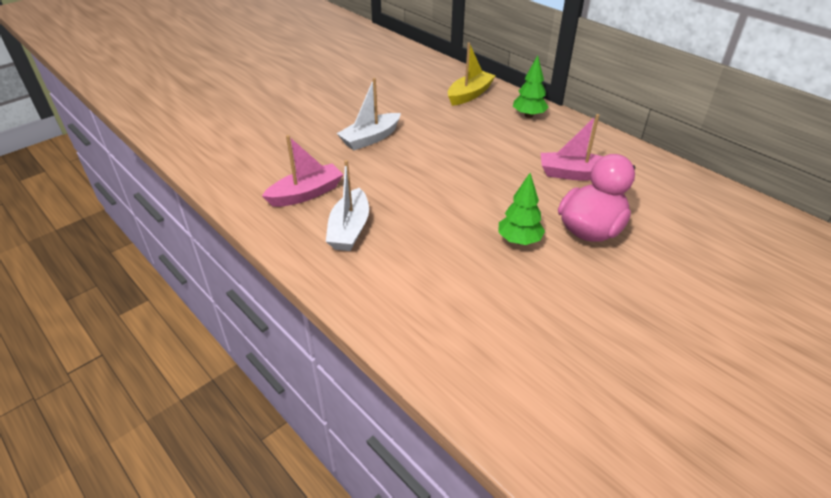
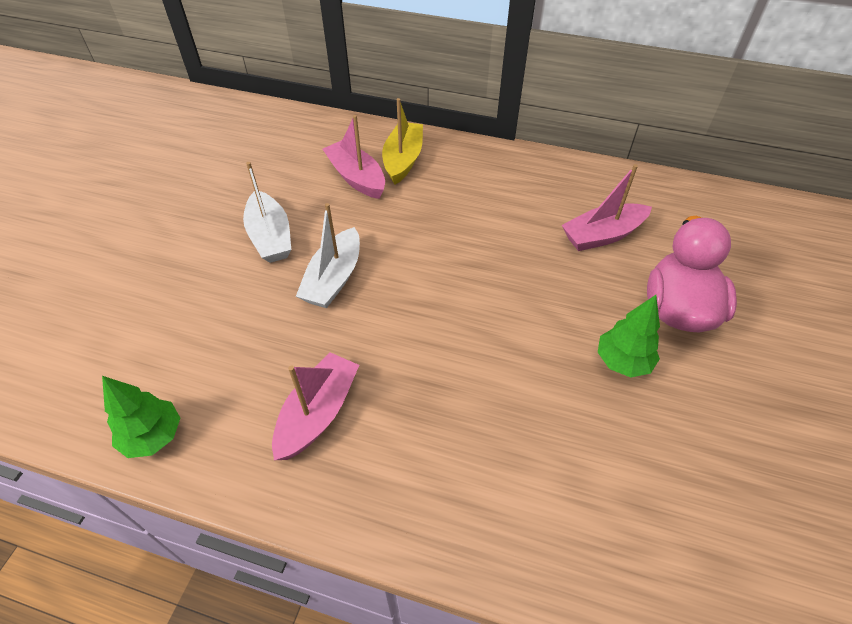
camera: 30 degrees left, 10 degrees up
white boat [326,160,369,251] -> white boat moved to [243,162,291,263]
green tree [513,55,549,118] -> green tree moved to [102,376,180,458]
none -> pink boat [323,115,385,199]

